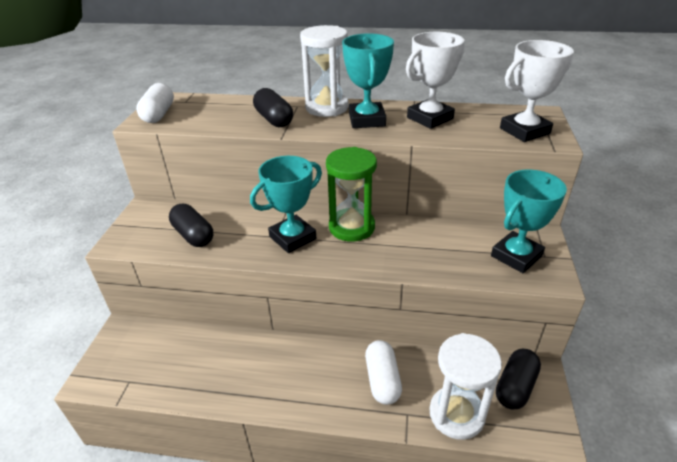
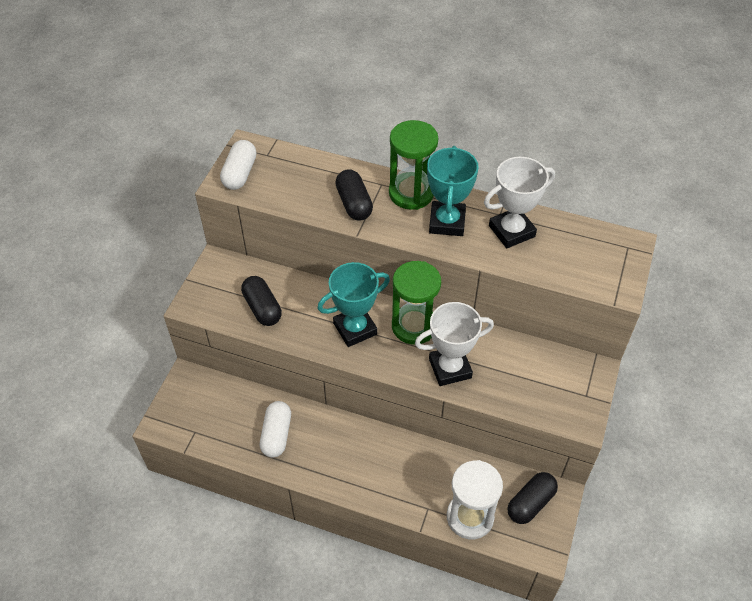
camera: 10 degrees right, 15 degrees up
white hourglass [300,25,349,117] -> green hourglass [389,120,438,210]
white capsule [365,340,402,405] -> white capsule moved to [260,401,291,457]
turquoise trophy [491,170,567,273] -> none
white trophy [500,40,574,142] -> white trophy moved to [415,302,494,386]

